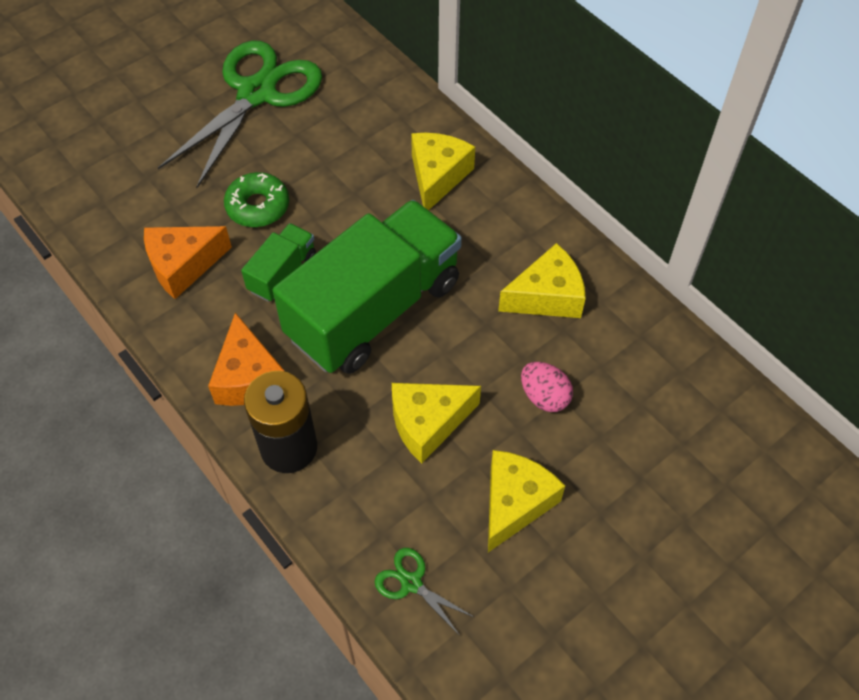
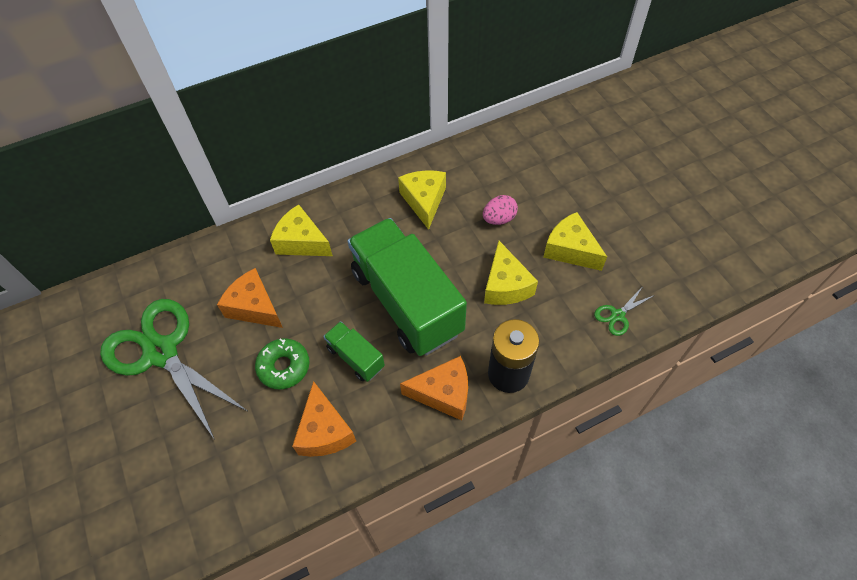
camera: 75 degrees left, 0 degrees up
none -> orange cheese [217,268,283,328]

